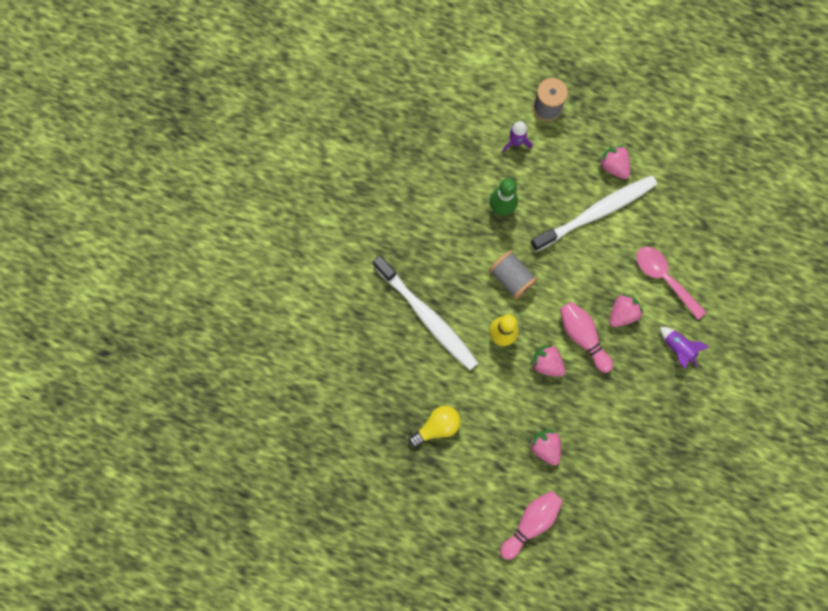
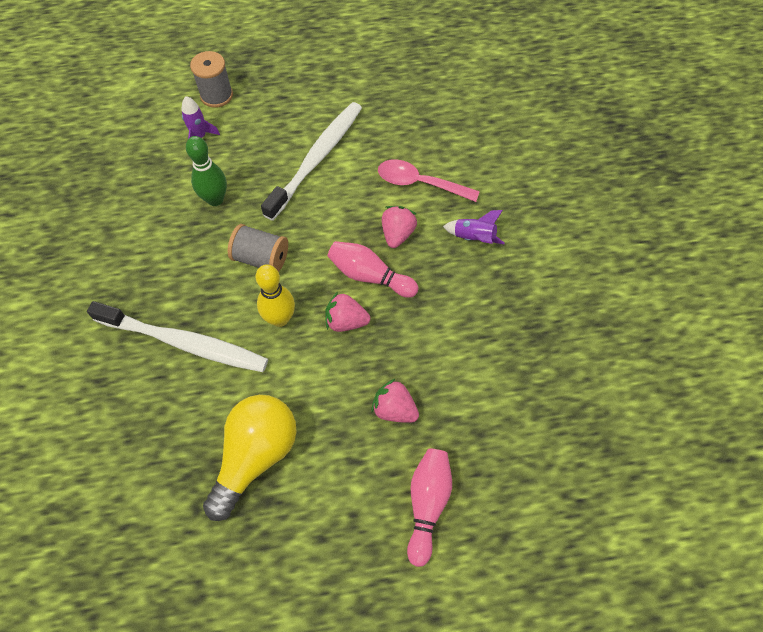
camera: 30 degrees left, 15 degrees down
yellow light bulb [409,406,461,447] -> yellow light bulb [203,395,297,521], size x1.65
pink strawberry [598,145,630,179] -> none

